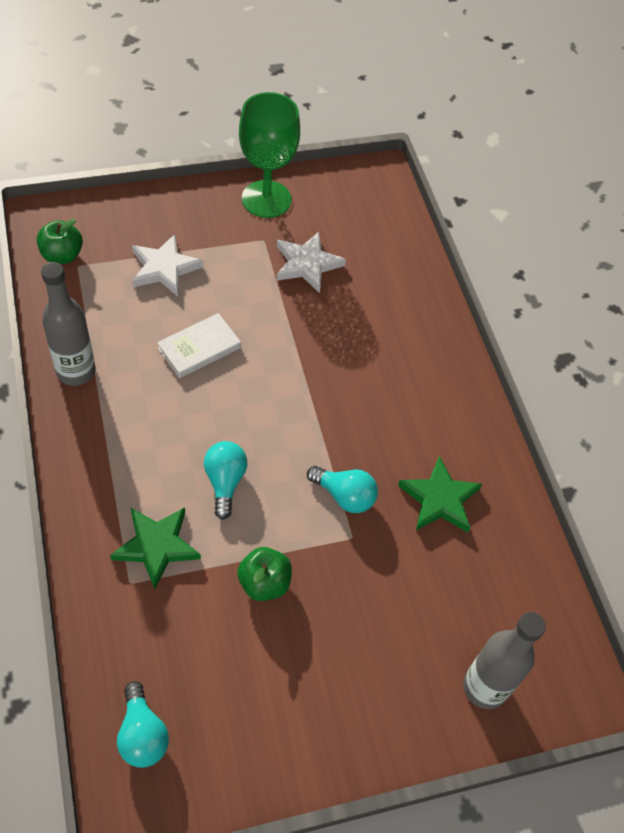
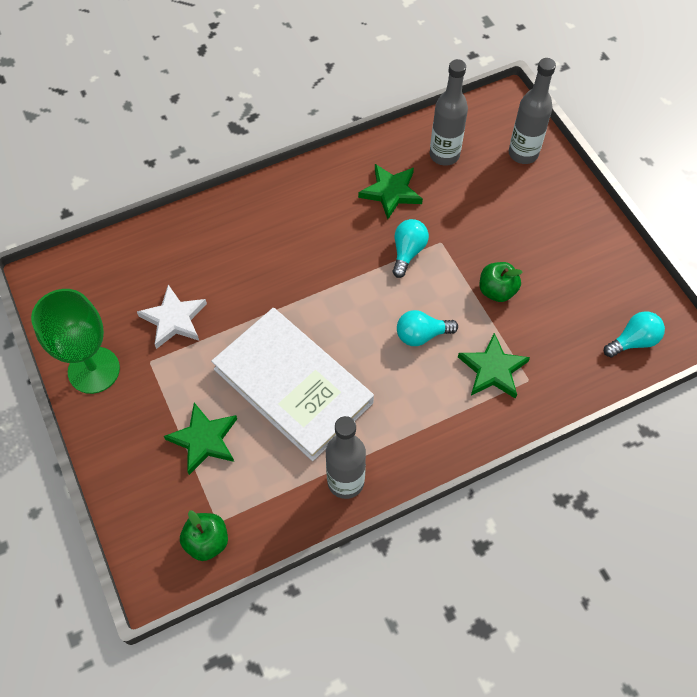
camera: 95 degrees left, 5 degrees up
white star [132,234,203,296] -> green star [164,403,237,475]
white book [157,313,241,378] -> white book [211,308,374,461], size x2.15
none -> grey bottle [430,59,468,166]

